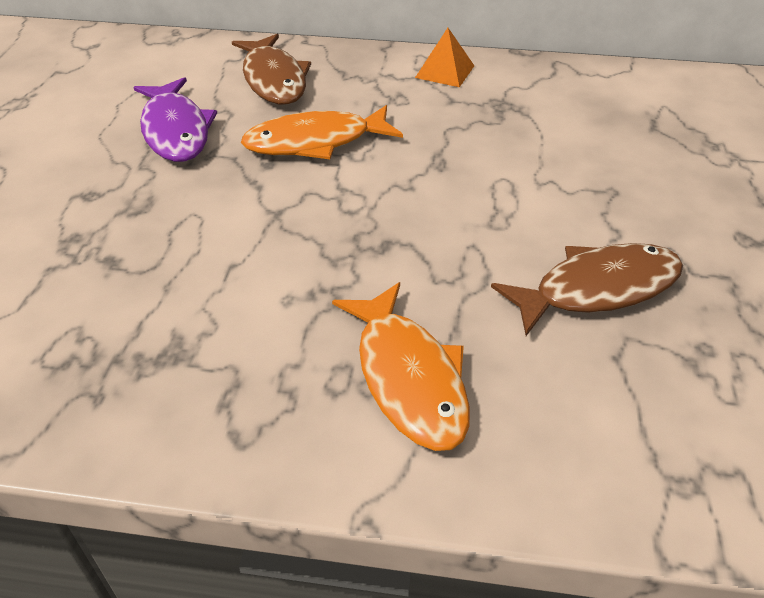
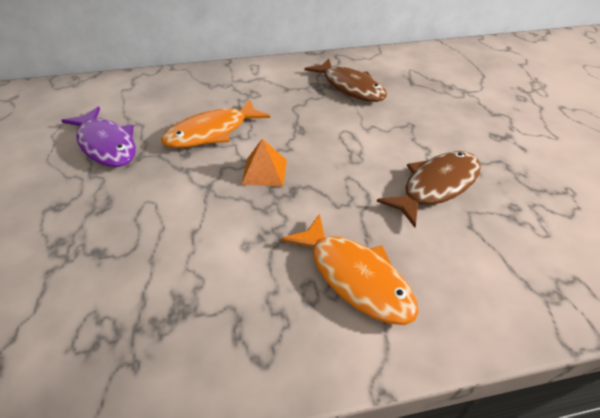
camera: 20 degrees left, 0 degrees up
brown fish [232,34,311,105] -> brown fish moved to [305,59,387,102]
orange pyramid [415,28,474,87] -> orange pyramid moved to [241,139,287,186]

